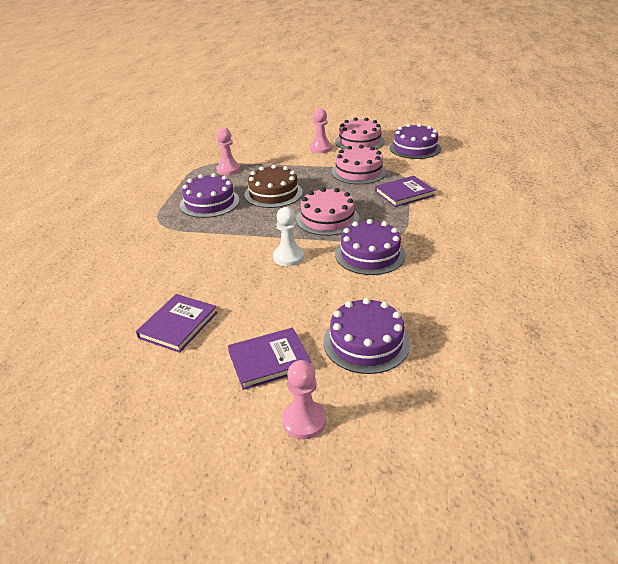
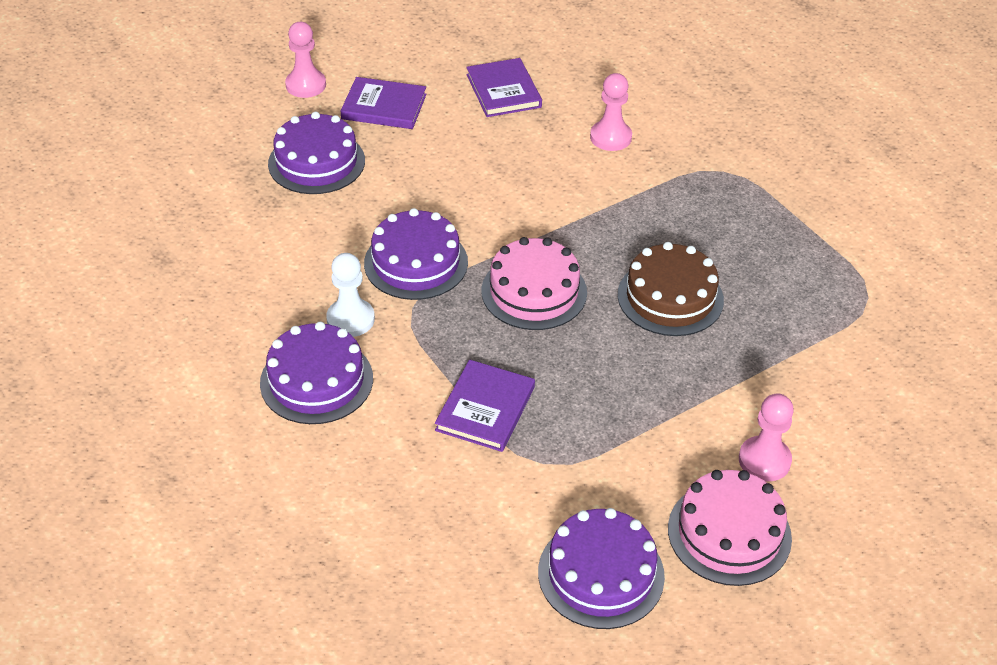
camera: 135 degrees right, 10 degrees up
purple cake [180,173,239,218] -> purple cake moved to [260,322,373,424]
pink pawn [216,128,240,175] -> pink pawn moved to [590,73,632,151]
purple book [228,328,312,390] -> purple book turned 75 degrees clockwise [340,77,427,129]
white pawn [273,207,304,266] -> white pawn moved to [326,253,375,337]
pink cake [331,145,387,185] -> none

